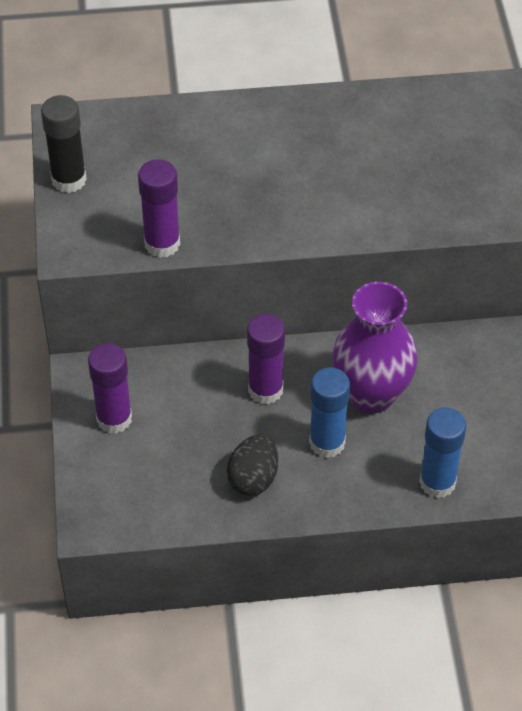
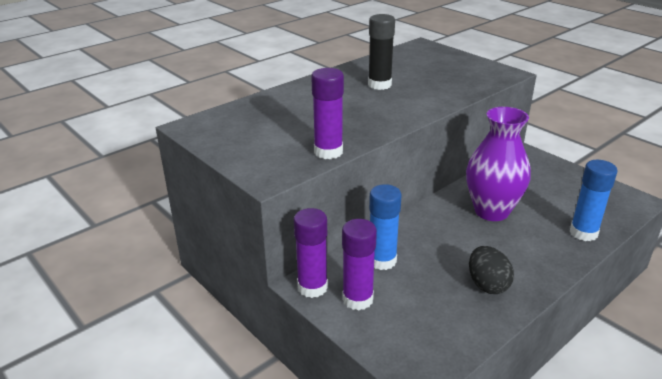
camera: 35 degrees left, 20 degrees down
black glue stick [41,95,87,193] -> black glue stick moved to [368,14,395,90]
purple glue stick [247,314,285,404] -> purple glue stick moved to [294,208,328,298]
blue glue stick [309,367,350,458] -> blue glue stick moved to [369,184,402,270]

